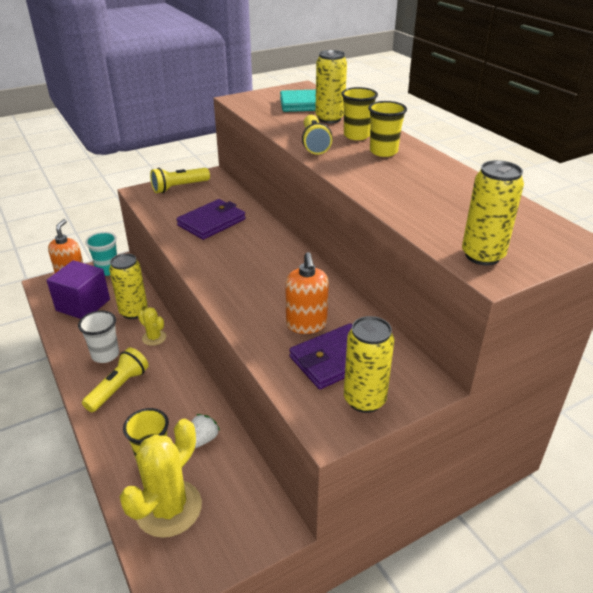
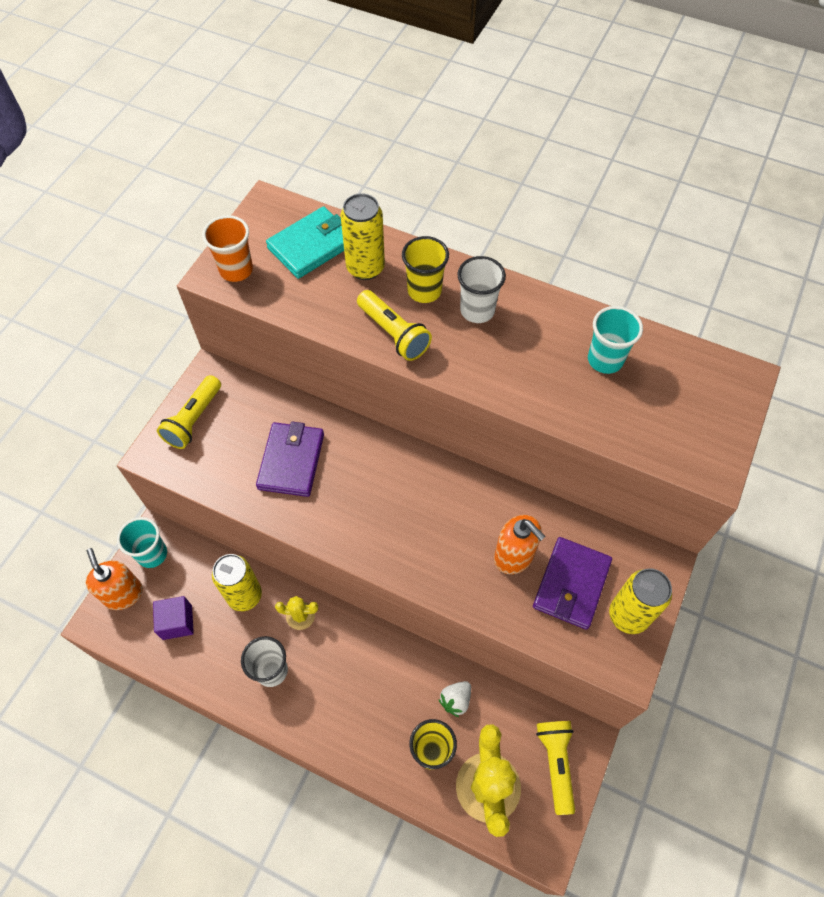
camera: 35 degrees left, 25 degrees up
purple cube [46,260,110,319] -> purple cube [153,596,194,640], size x0.63
yellow flashlight [82,347,149,412] -> yellow flashlight moved to [536,721,575,815]
white strawberry [192,414,220,448] -> white strawberry turned 135 degrees counterclockwise [438,681,471,717]
yellow cup [368,101,407,157] -> white cup [457,256,506,323]
yellow can [462,160,524,266] -> none
none -> orange cup [202,215,253,282]
none -> turquoise cup [588,306,643,374]

